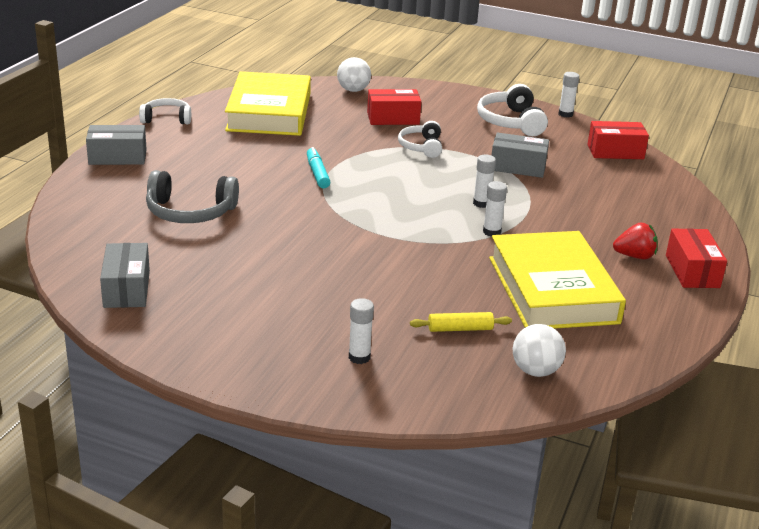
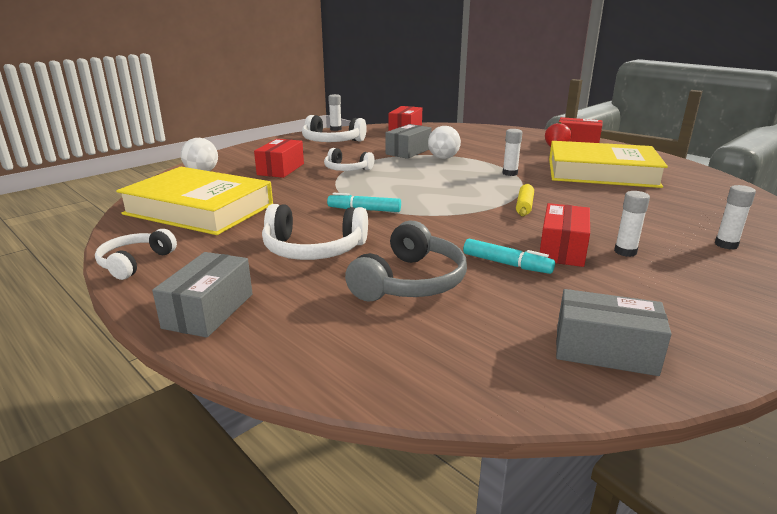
camera: 65 degrees left, 5 degrees down
yellow rolling pin [410,312,512,332] -> yellow rolling pin moved to [516,184,534,217]
white glue stick [473,154,496,208] -> white glue stick moved to [614,191,650,257]
white ball [513,324,566,377] -> white ball moved to [428,126,461,159]
none -> white headphones [262,204,368,260]
none -> turquoise marker [463,239,555,274]
none -> red box [540,203,590,267]

